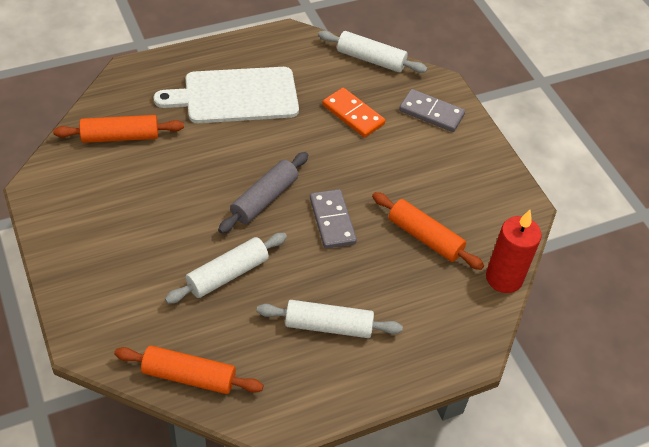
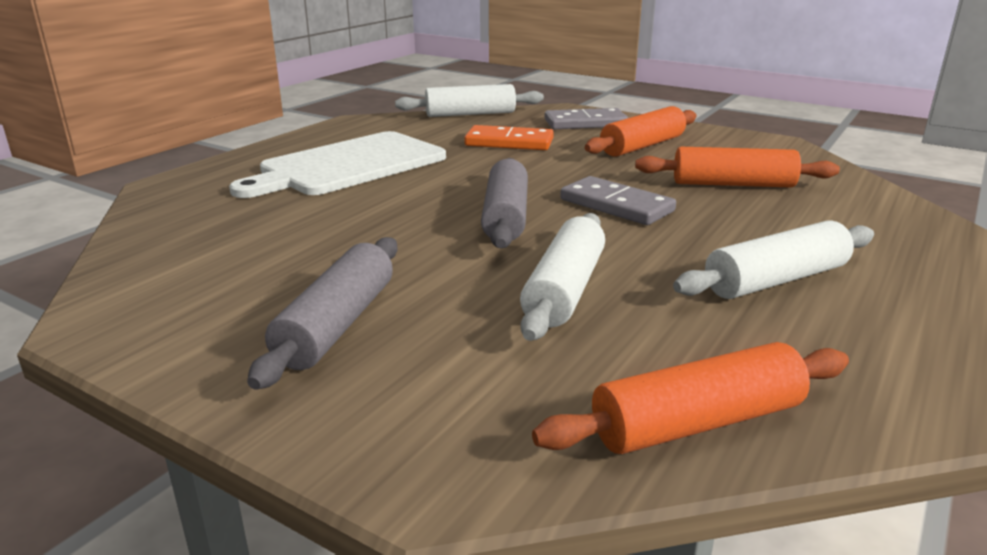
camera: 30 degrees left, 25 degrees down
orange rolling pin [53,115,184,143] -> orange rolling pin moved to [585,106,697,157]
red candle [486,210,542,293] -> none
none -> grey rolling pin [247,237,398,390]

